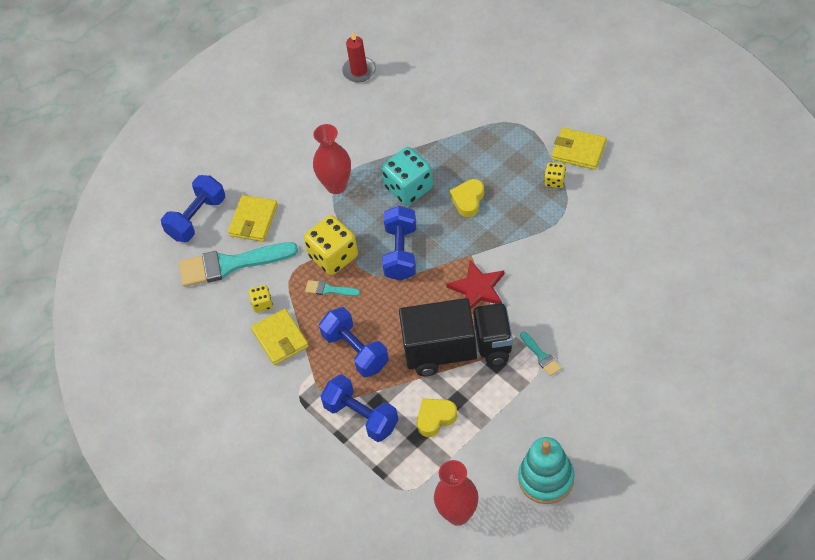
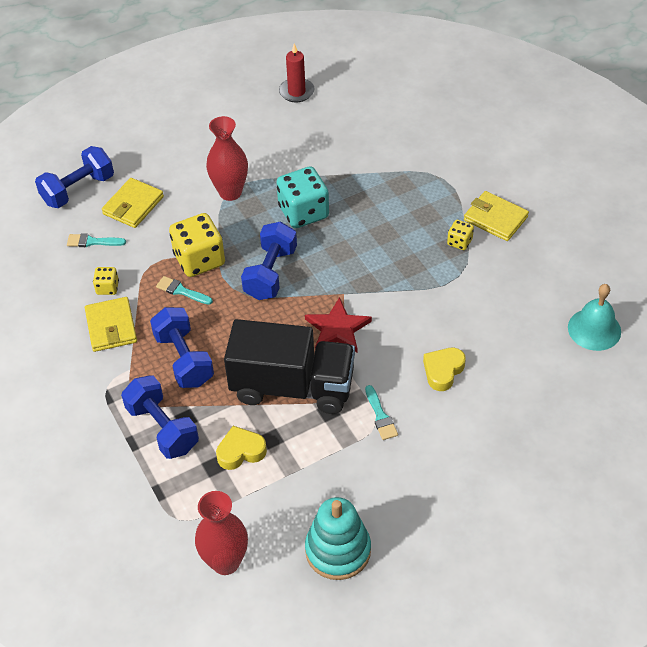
camera: 10 degrees right, 5 degrees down
turquoise brush [179,242,298,287] -> turquoise brush [67,233,126,247], size x0.45
yellow heart [449,179,484,217] -> yellow heart moved to [423,348,466,391]
none -> turquoise bell [568,284,621,351]

